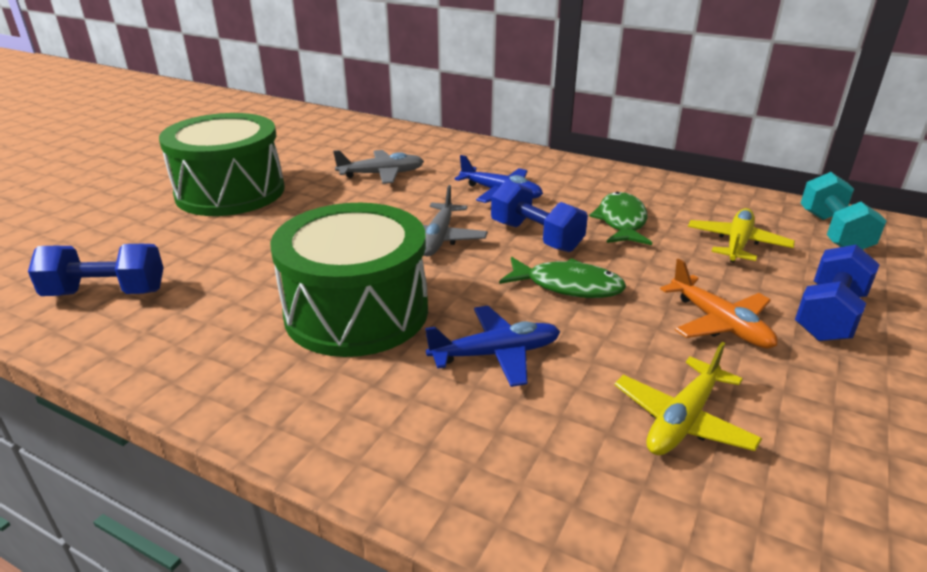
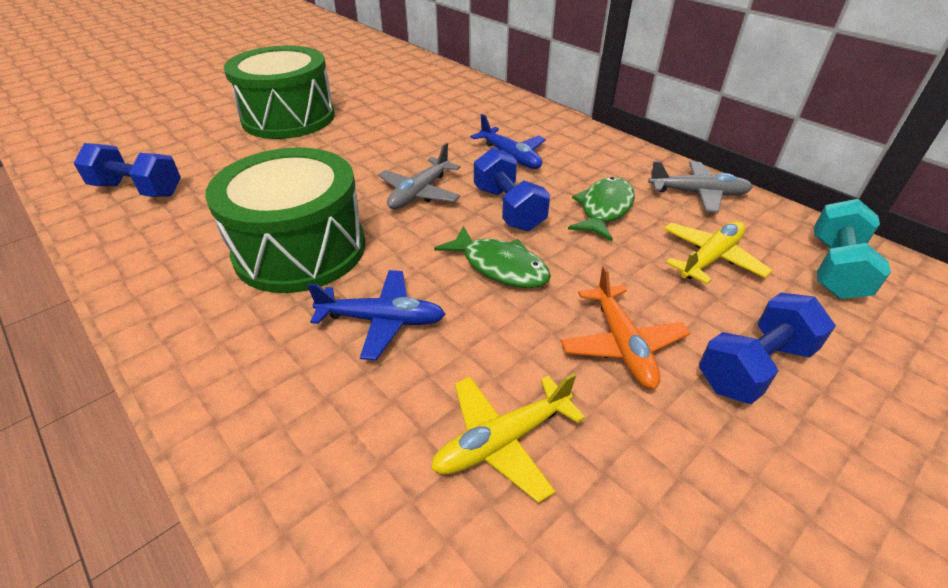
camera: 20 degrees right, 10 degrees up
grey plane [333,150,424,184] -> grey plane moved to [648,161,753,213]

